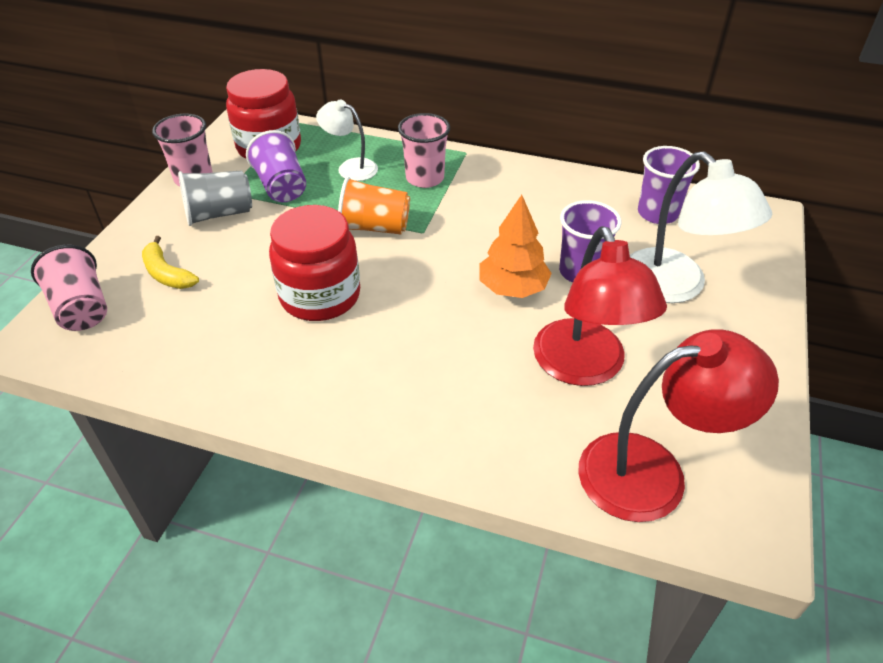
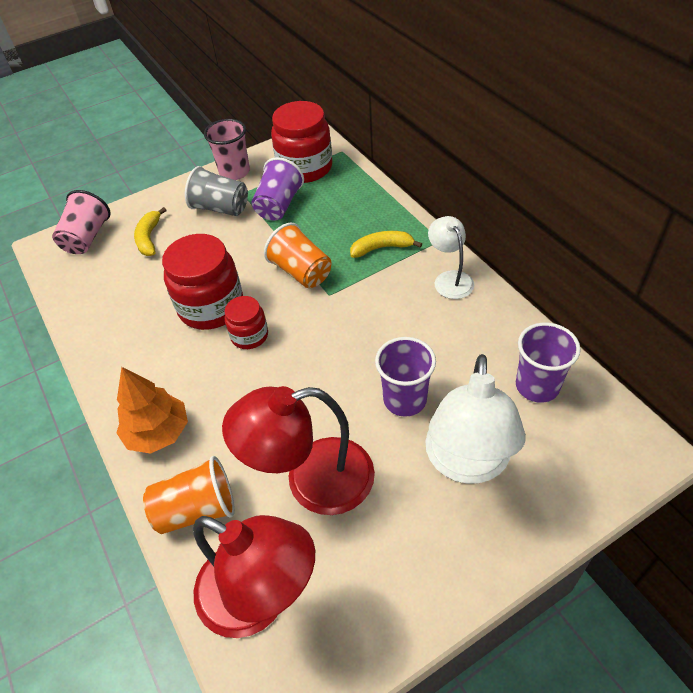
camera: 45 degrees right, 5 degrees up
white lamp [316,100,378,181] -> white lamp moved to [428,216,474,299]
pink cup [398,113,450,188] -> yellow banana [350,231,422,258]
orange tree [479,195,552,298] -> orange tree moved to [117,367,188,454]
red lamp [533,226,667,386] -> red lamp turned 45 degrees clockwise [222,386,375,515]
none -> orange cup [143,456,235,534]
none -> red jar [225,296,268,349]

